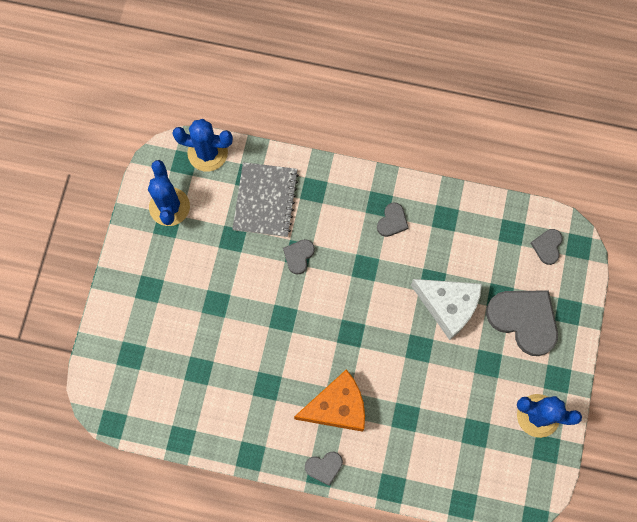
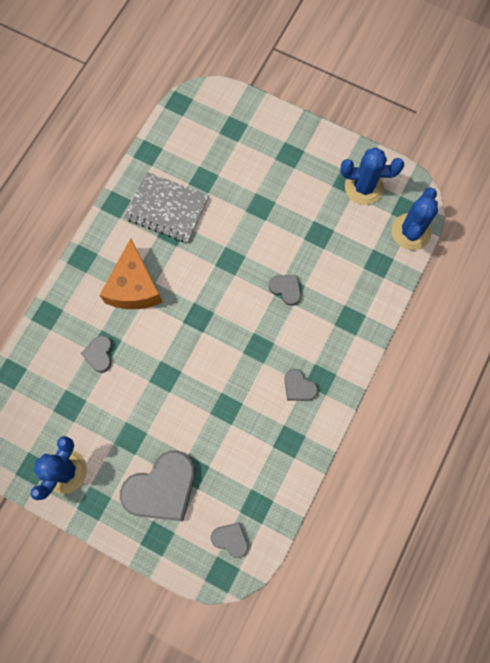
camera: 105 degrees right, 0 degrees up
grey notebook [233,162,299,237] -> grey notebook moved to [124,172,209,243]
grey heart [305,452,343,486] -> grey heart moved to [81,335,112,373]
white cheese [411,279,482,340] -> none

